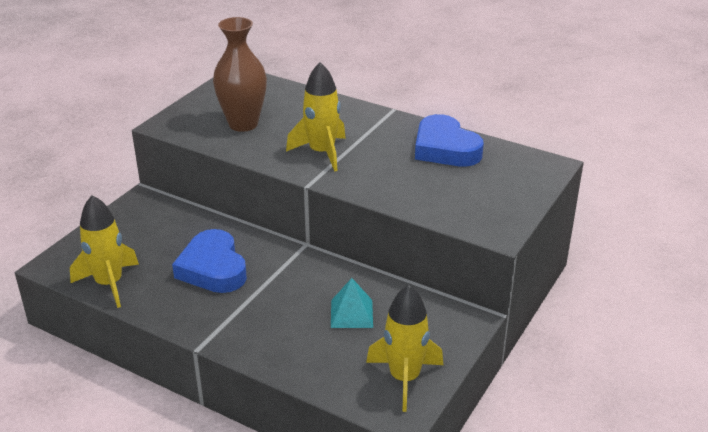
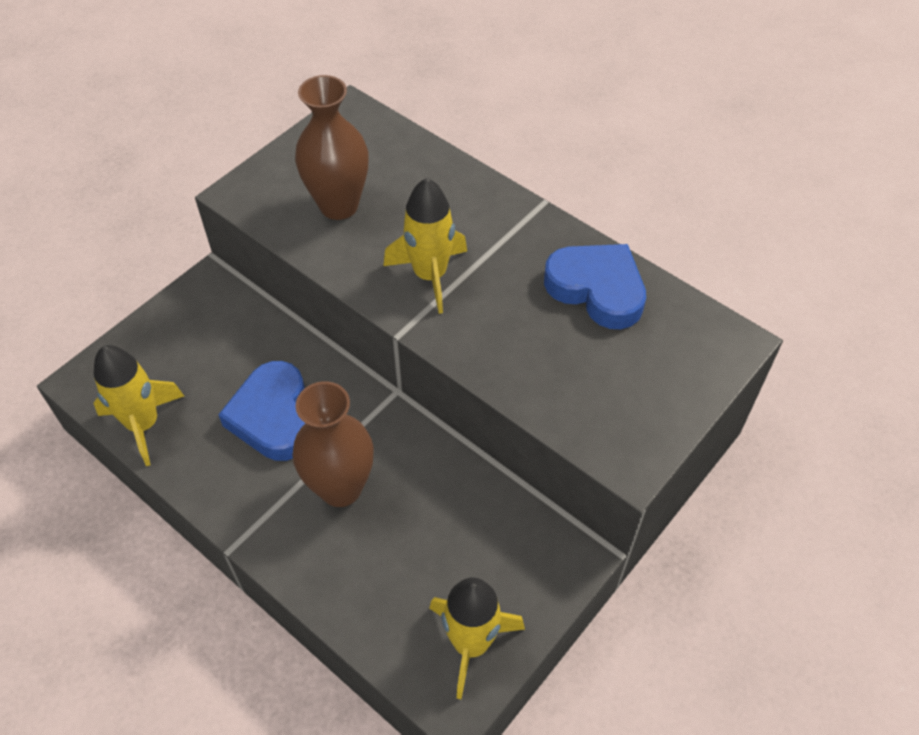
camera: 10 degrees right, 20 degrees up
turquoise pyramid [331,278,373,328] -> none
blue heart [415,114,484,167] -> blue heart turned 150 degrees clockwise [544,244,646,329]
none -> brown vase [292,381,374,507]

